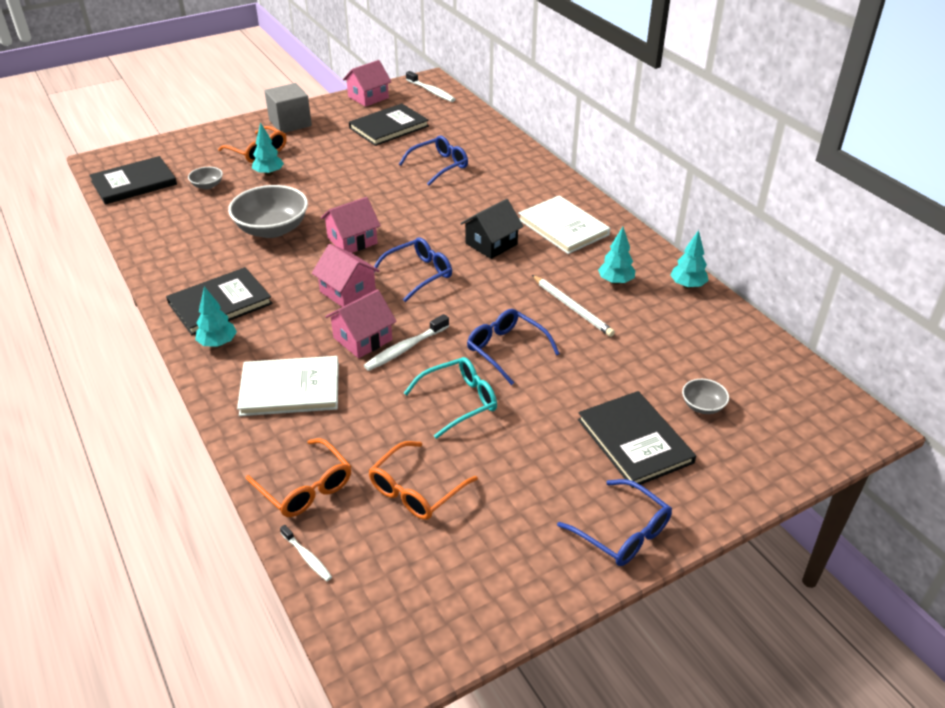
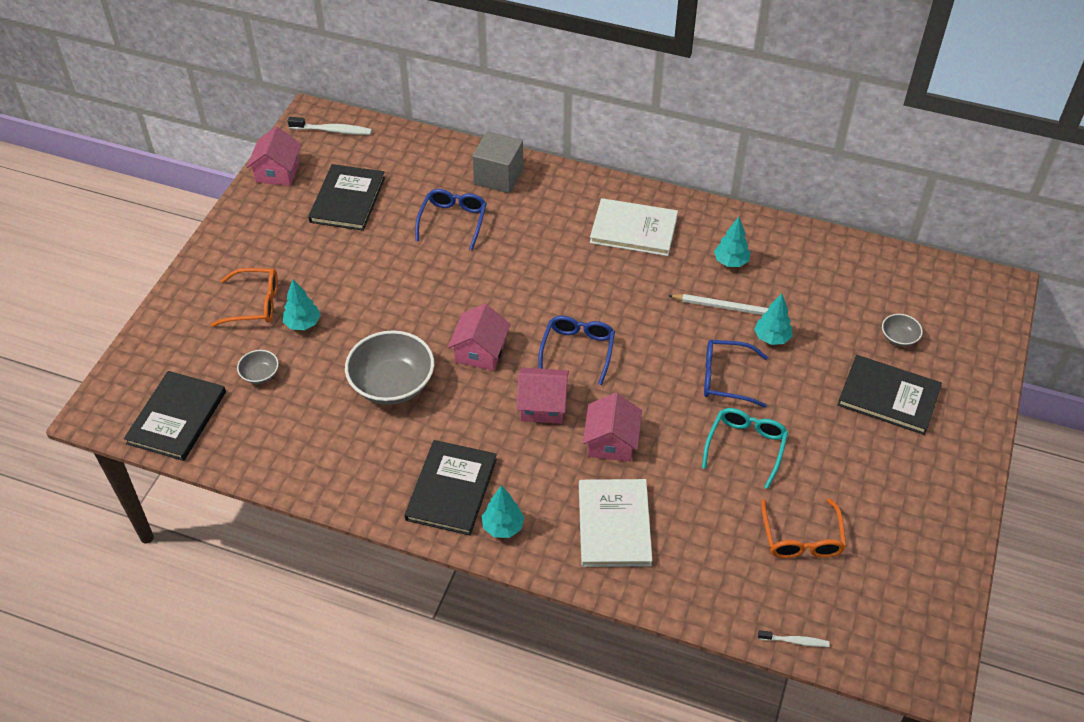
camera: 40 degrees left, 10 degrees up
white book [237,356,339,416] -> white book turned 45 degrees counterclockwise [579,479,652,567]
orange glasses [246,438,351,517] -> none
grey cube [265,83,312,133] -> grey cube moved to [472,131,523,193]
white toothbrush [364,314,449,371] -> none
black house [460,199,524,259] -> none
blue glasses [557,479,672,566] -> none
turquoise tree [670,230,709,289] -> turquoise tree moved to [754,294,793,345]

